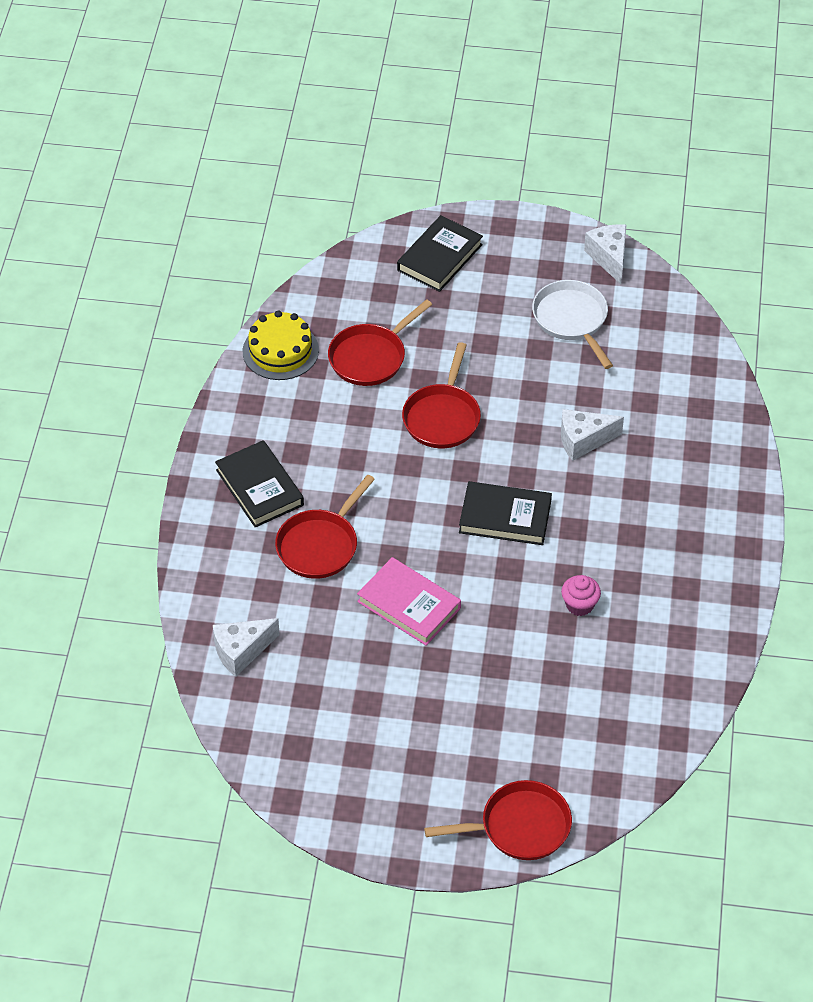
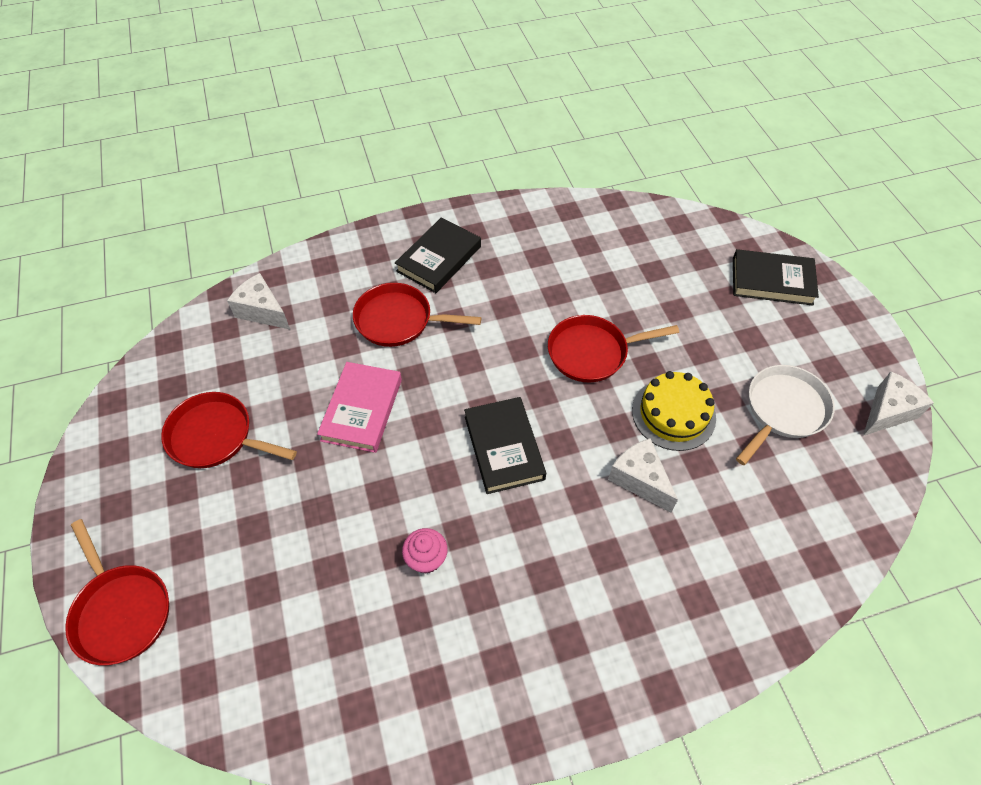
camera: 65 degrees right, 5 degrees up
yellow cake [243,310,319,380] -> yellow cake moved to [632,371,716,451]
red pan [328,299,432,386] -> red pan moved to [161,392,297,468]

